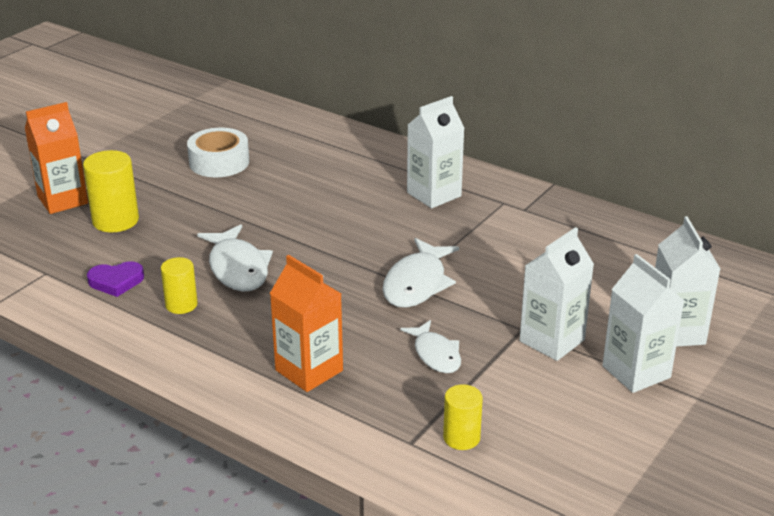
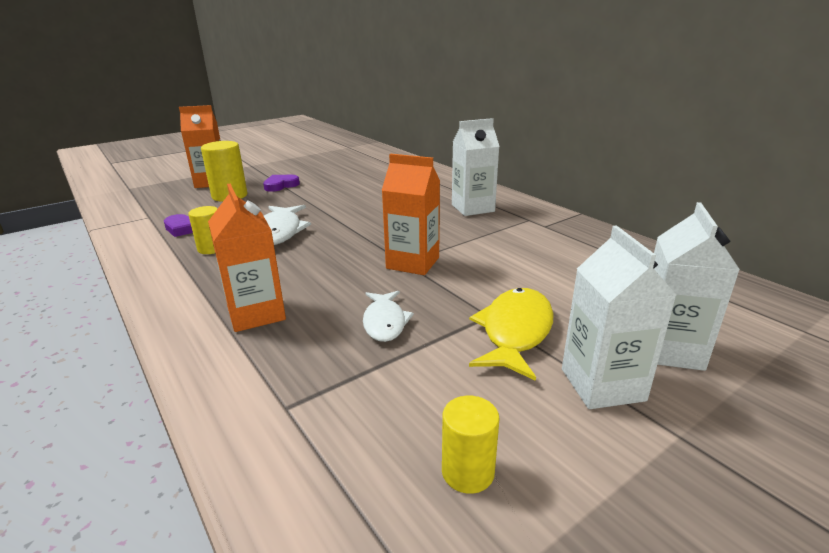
camera: 20 degrees right, 5 degrees down
white tape [187,128,249,177] -> none
white fish [383,238,459,308] -> orange carton [382,154,440,275]
yellow cylinder [443,384,483,450] -> yellow cylinder moved to [442,396,500,494]
white carton [520,227,594,361] -> yellow fish [469,288,554,381]
none -> purple heart [263,175,300,192]

